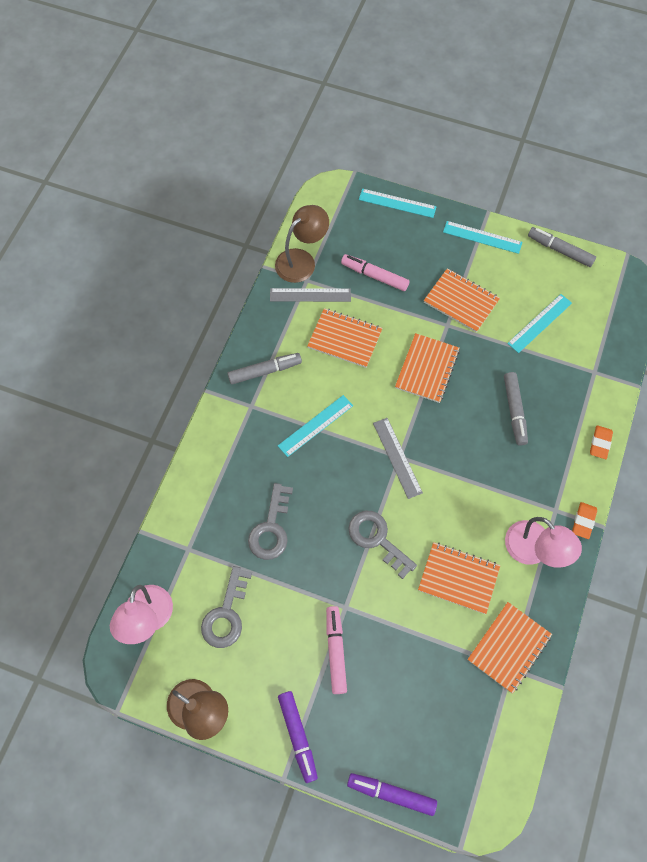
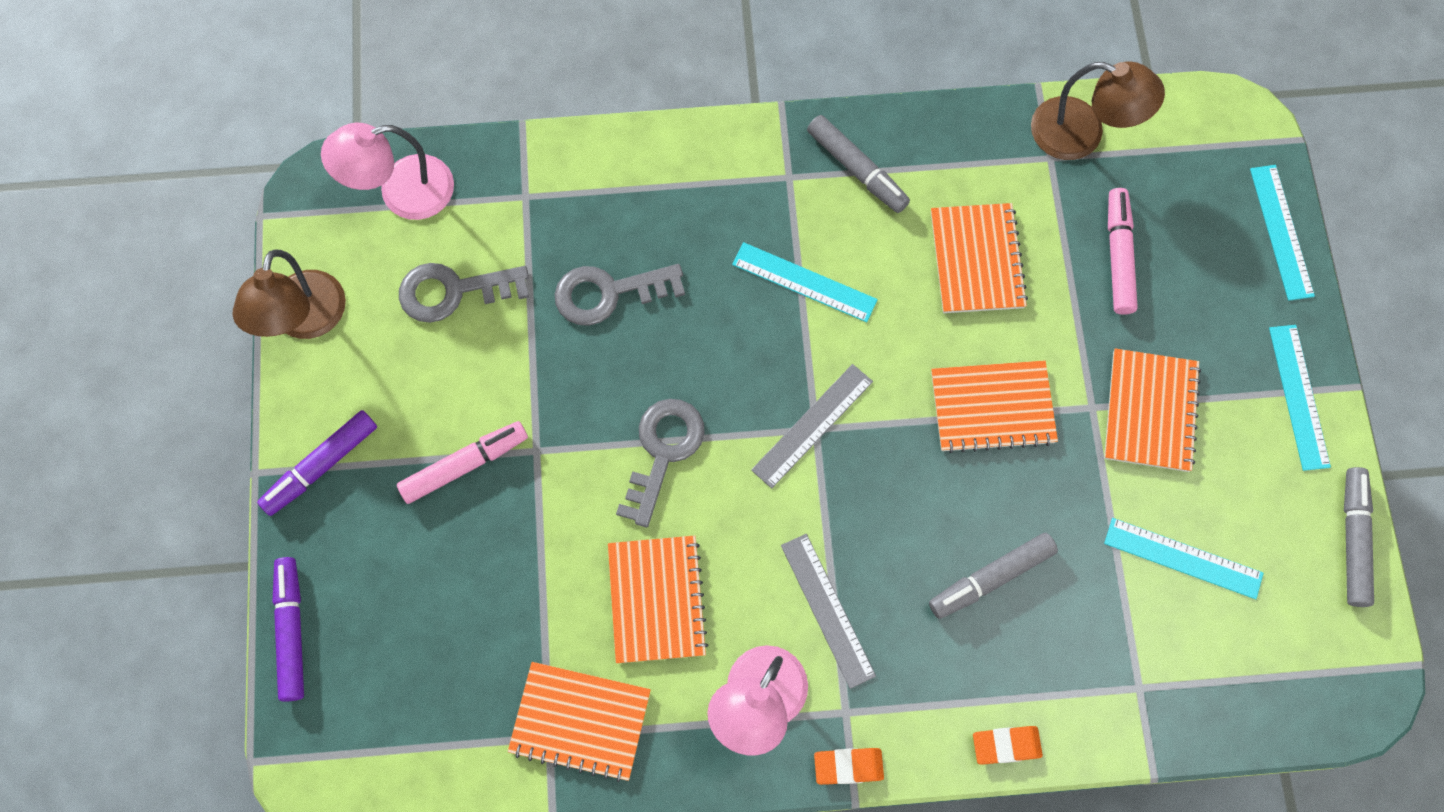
camera: 65 degrees right, 5 degrees up
grey ruler [270,288,351,302] -> grey ruler moved to [781,534,876,689]

